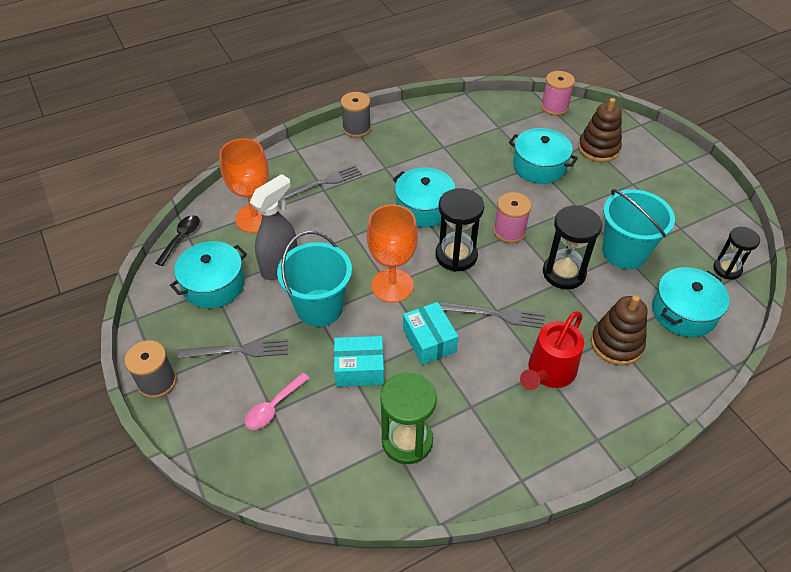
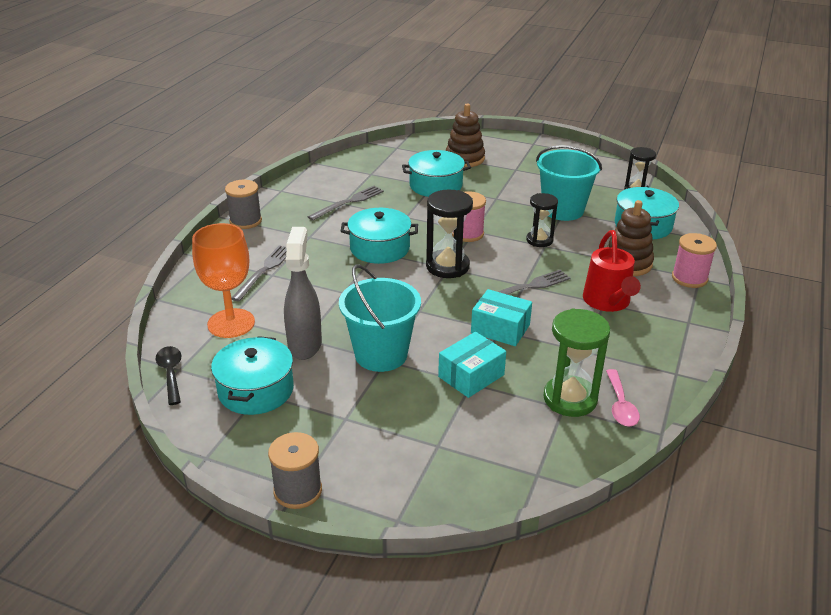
camera: 40 degrees left, 15 degrees down
grey fork [177,339,288,359] -> grey fork moved to [308,186,384,221]
pink spoon [245,373,310,430] -> pink spoon moved to [606,369,640,427]
orange goblet [367,205,418,303] -> none
pink spool [541,71,575,116] -> pink spool moved to [672,233,717,288]
black hourglass [543,205,602,289] -> black hourglass [526,193,558,247], size x0.65

